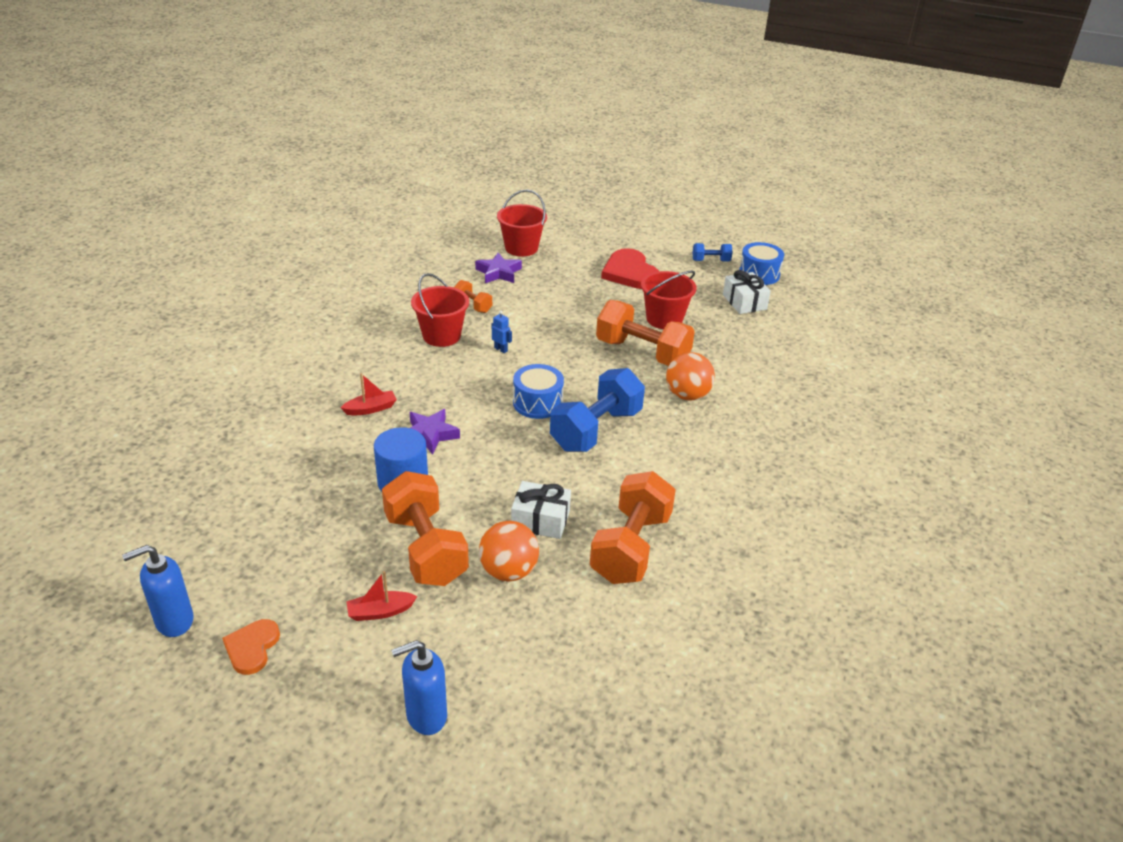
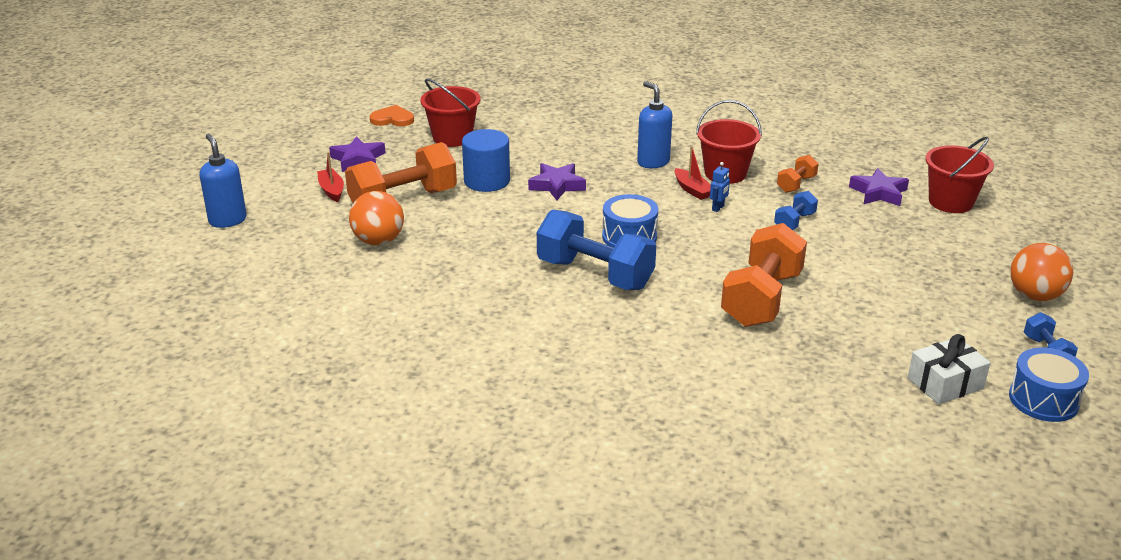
camera: 85 degrees right, 5 degrees down
blue soap dispenser [122,545,194,637] -> blue soap dispenser moved to [637,81,672,168]
orange heart [222,619,280,675] -> orange heart moved to [370,105,414,126]
red boat [340,373,397,415] -> red boat moved to [675,146,711,200]
white gift [511,481,571,539] -> none
orange dumbbell [590,471,676,584] -> none
red heart [601,248,659,289] -> none
red bucket [641,271,697,329] -> red bucket moved to [420,78,480,147]
orange ball [666,352,715,401] -> orange ball moved to [1010,243,1073,301]
none -> purple star [329,136,386,172]
none -> blue dumbbell [774,191,818,230]

